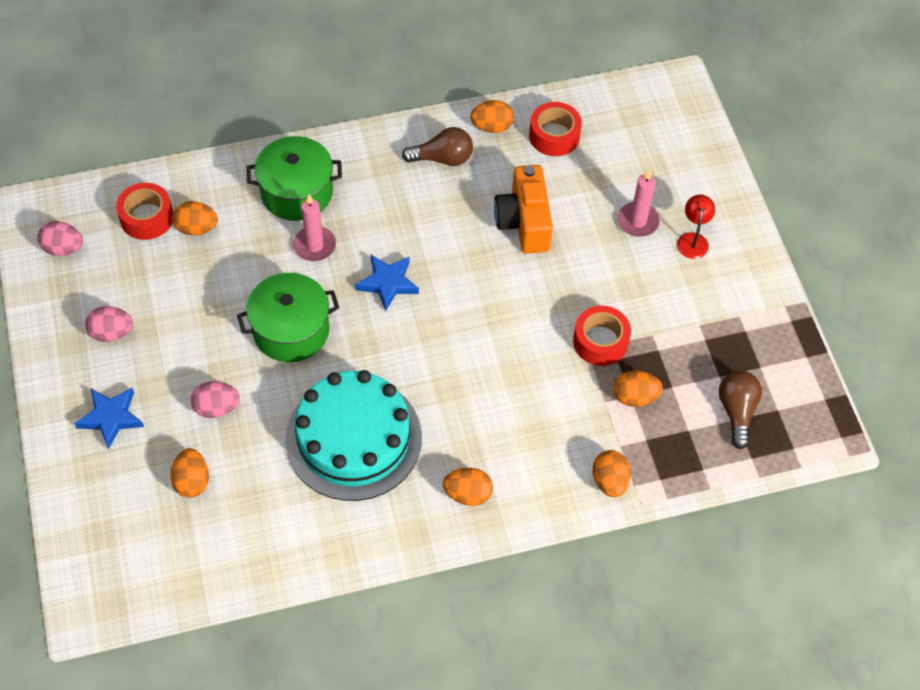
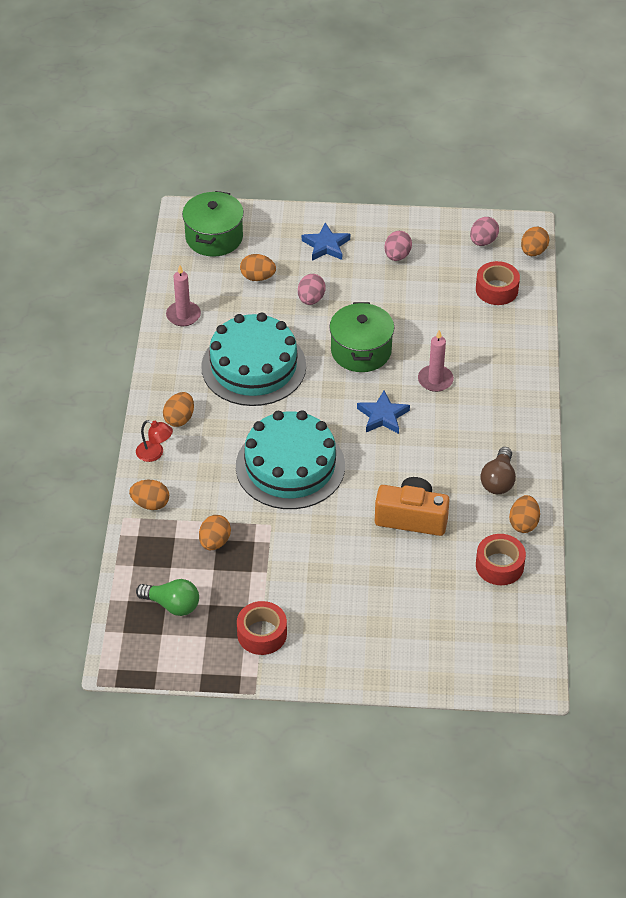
camera: 110 degrees right, 10 degrees down
orange egg [172,201,218,235] -> orange egg moved to [521,227,549,256]
green pot [247,136,342,221] -> green pot moved to [182,191,244,257]
red tape [573,306,631,366] -> red tape moved to [237,601,287,655]
pink candle [618,169,660,237] -> pink candle moved to [166,265,201,326]
red lamp [677,195,715,259] -> red lamp moved to [136,420,173,462]
brown light bulb [719,370,762,449] -> green light bulb [136,579,199,616]
none -> turquoise cake [236,410,345,509]

